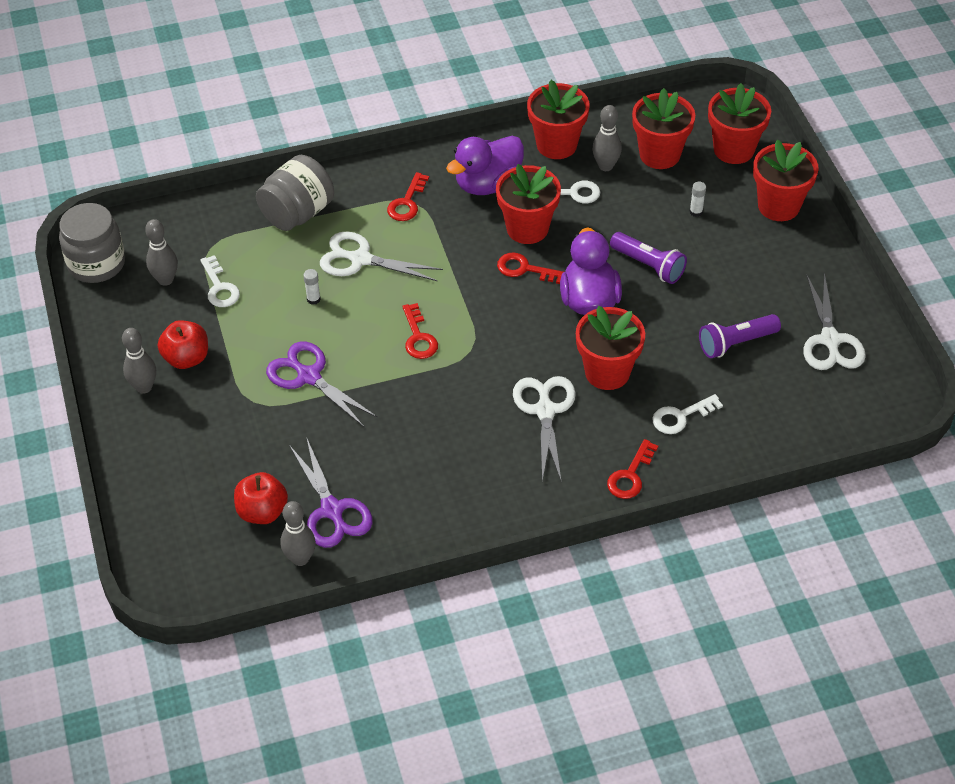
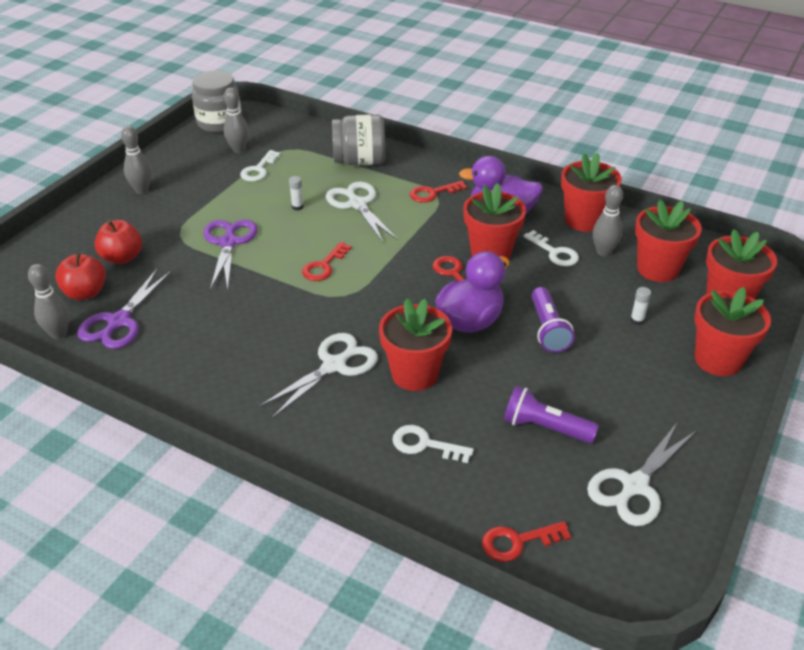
camera: 45 degrees right, 10 degrees down
red apple [158,320,208,369] -> red apple moved to [94,220,142,264]
red key [607,439,658,499] -> red key moved to [482,521,571,562]

